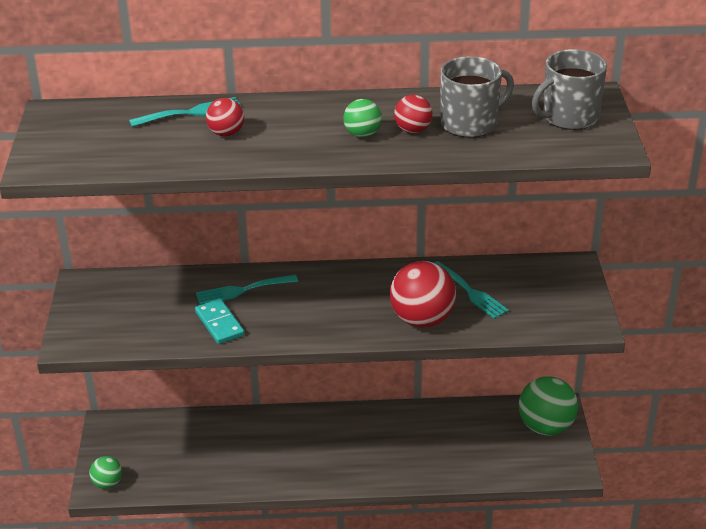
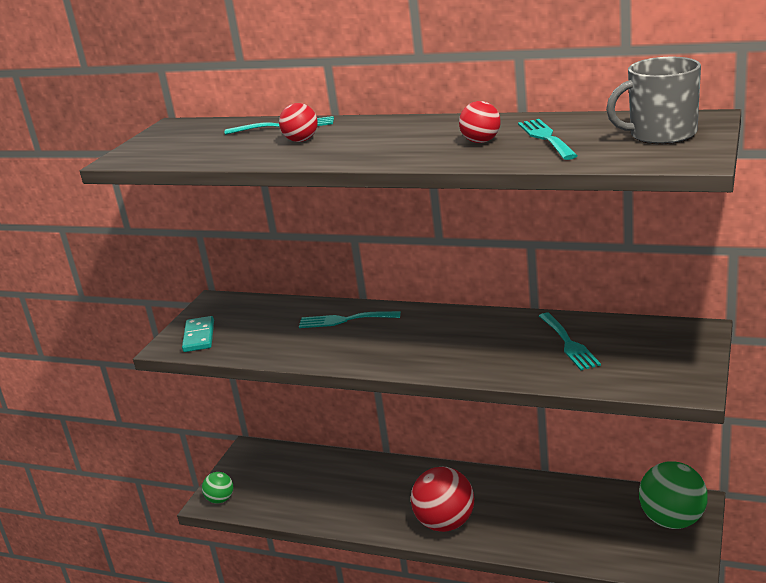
camera: 25 degrees right, 10 degrees down
turquoise domino [195,299,245,344] -> turquoise domino moved to [182,316,214,352]
green ball [343,99,382,138] -> none
red ball [390,261,456,328] -> red ball moved to [411,467,474,532]
grey mug [440,56,514,138] -> turquoise fork [518,119,578,160]

